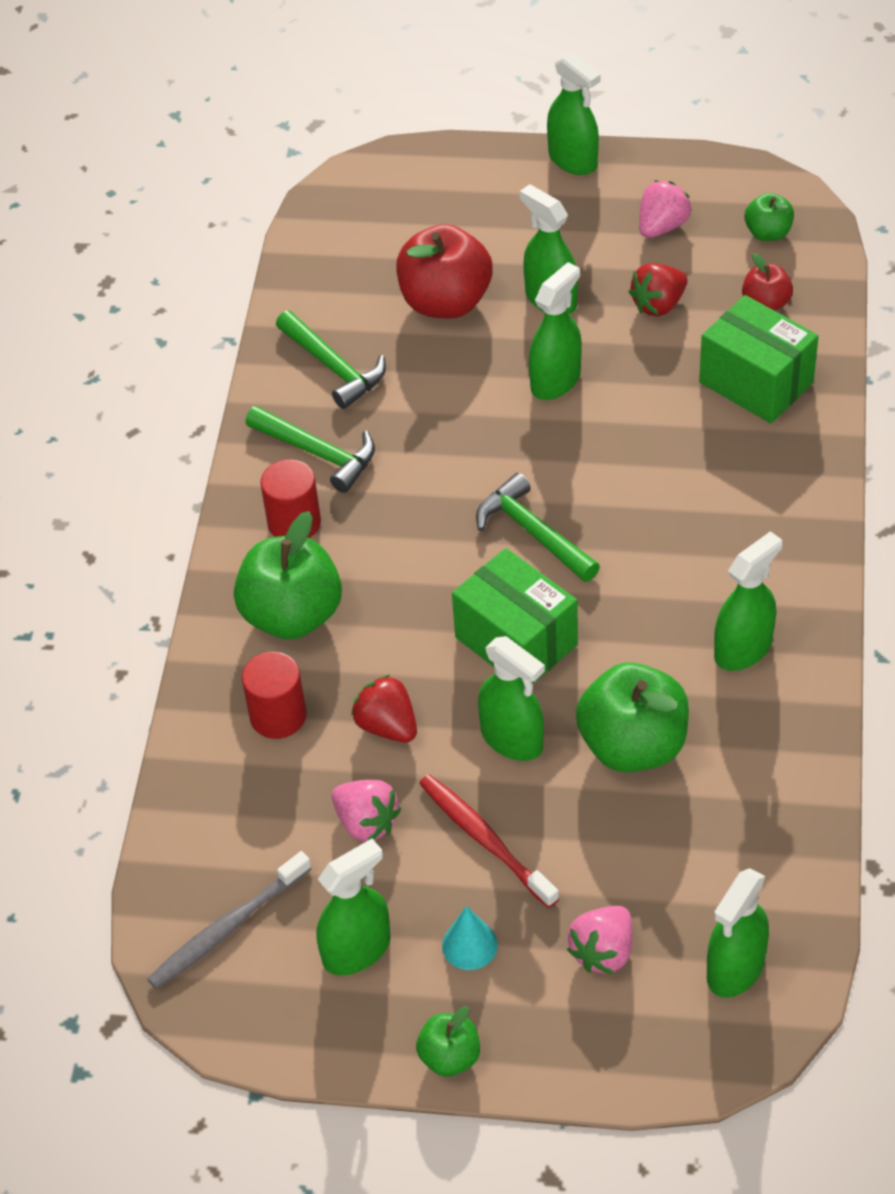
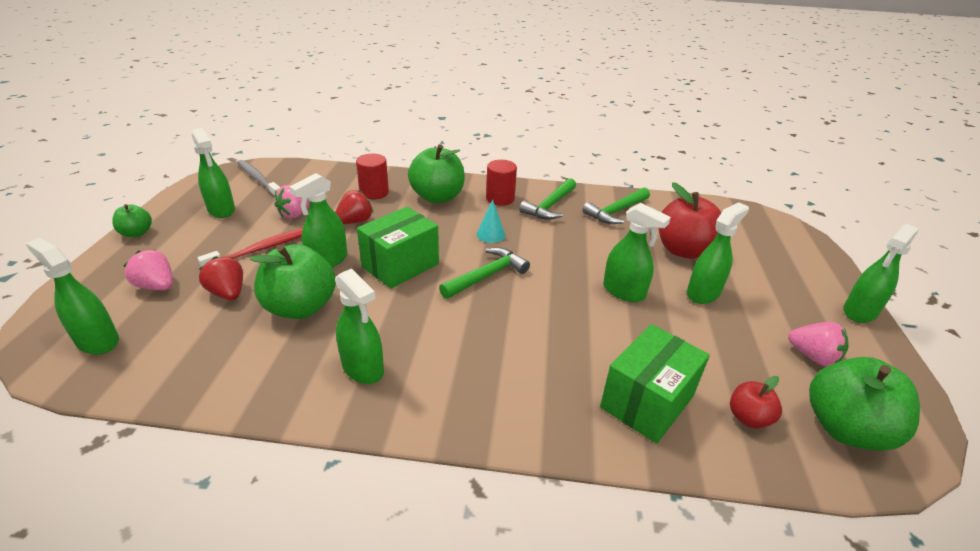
camera: 85 degrees right, 15 degrees down
turquoise cone [442,906,498,970] -> turquoise cone moved to [476,199,505,243]
red strawberry [629,263,688,316] -> red strawberry moved to [199,257,243,300]
green apple [745,193,794,241] -> green apple [809,357,920,451], size x1.92

